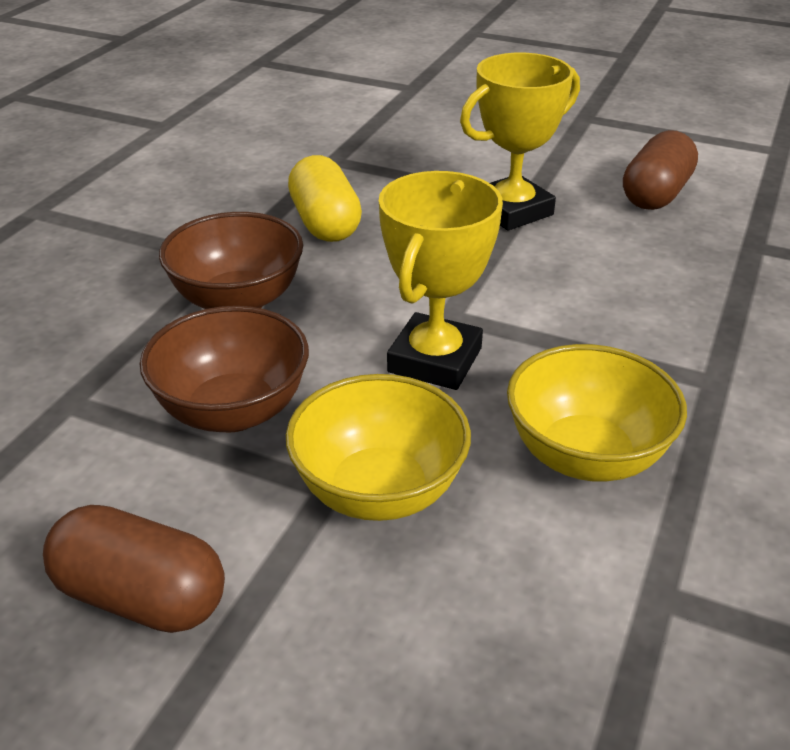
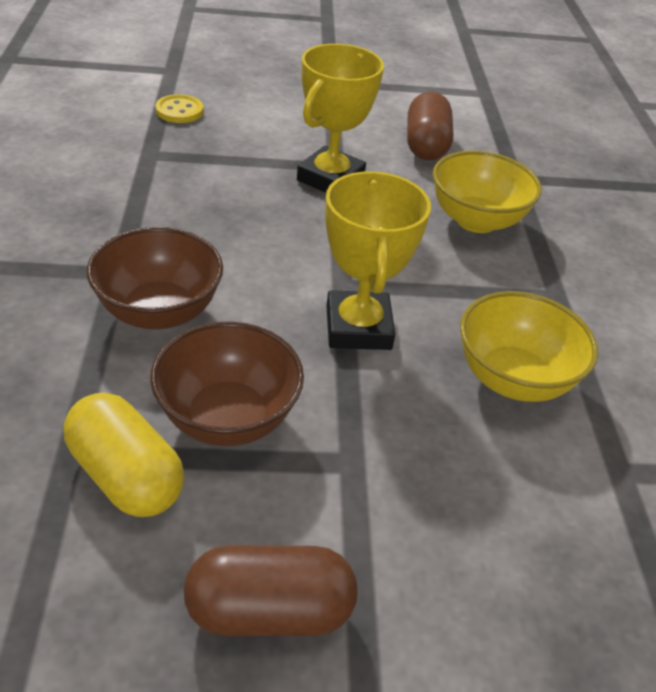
camera: 30 degrees left, 5 degrees up
yellow bowl [286,374,471,521] -> yellow bowl moved to [433,151,542,233]
yellow capsule [288,155,362,242] -> yellow capsule moved to [64,392,184,517]
none -> yellow button [155,94,203,123]

